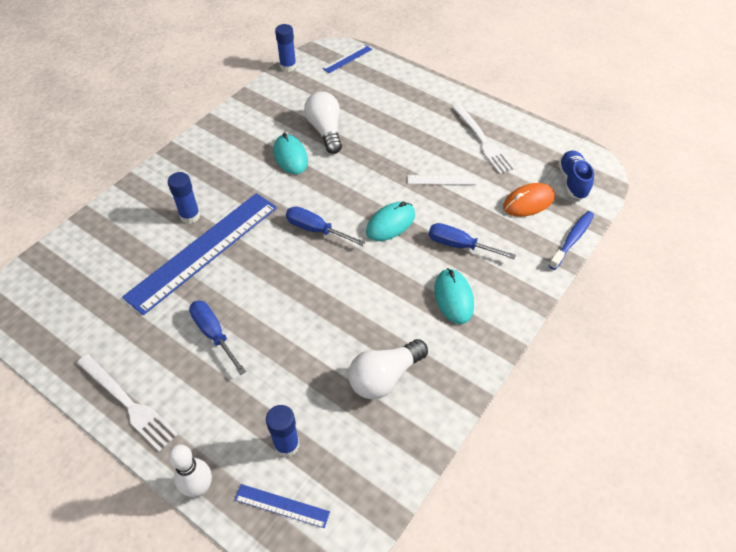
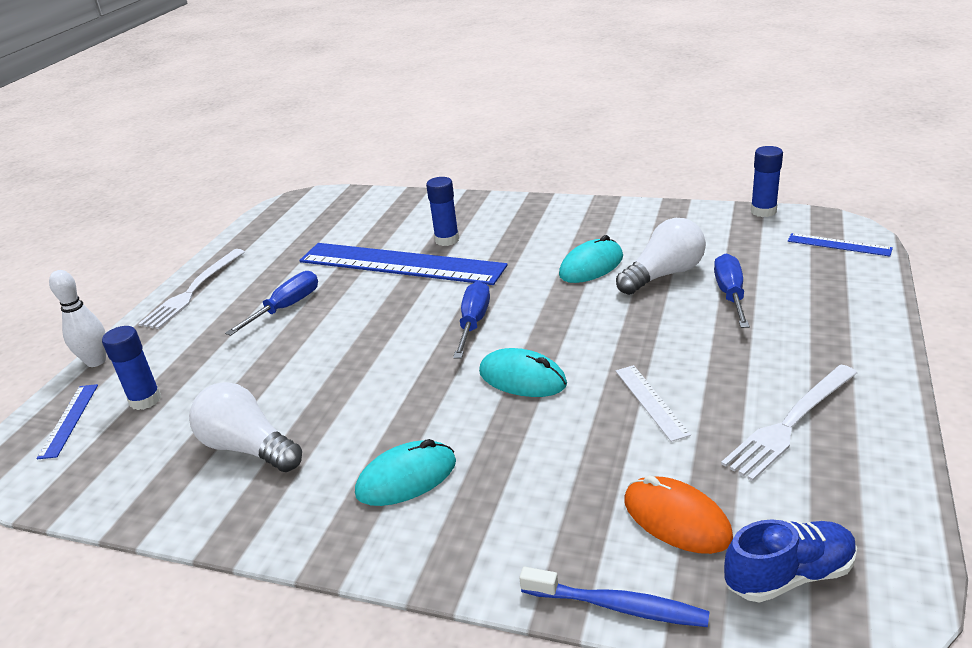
camera: 75 degrees right, 20 degrees down
blue screwdriver [429,223,516,259] -> blue screwdriver moved to [714,253,750,328]

